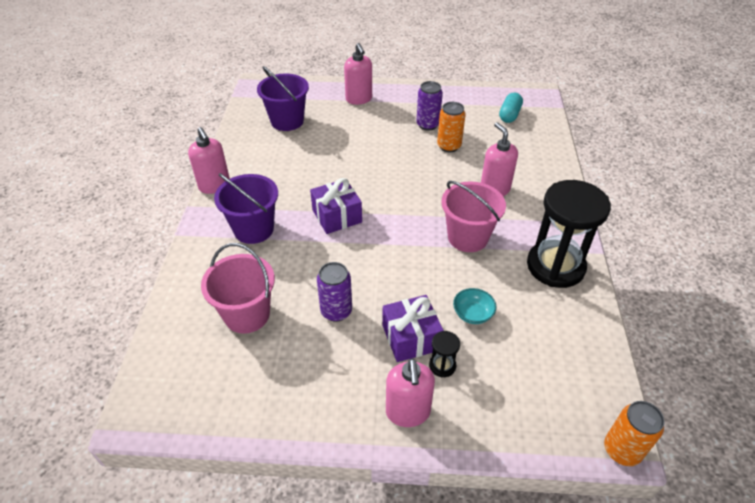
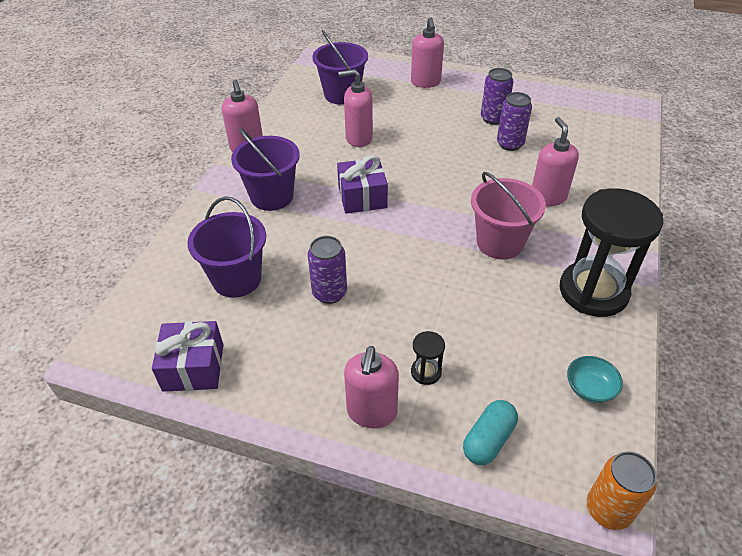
camera: 15 degrees right, 0 degrees up
pink bucket [201,243,275,334] -> purple bucket [187,197,266,298]
purple gift [382,295,444,362] -> purple gift moved to [152,321,223,392]
orange can [437,102,466,152] -> purple can [497,92,532,151]
turquoise bowl [453,288,496,324] -> turquoise bowl moved to [567,356,623,403]
turquoise capsule [499,93,523,123] -> turquoise capsule moved to [463,400,518,465]
none -> pink soap dispenser [338,69,373,147]

